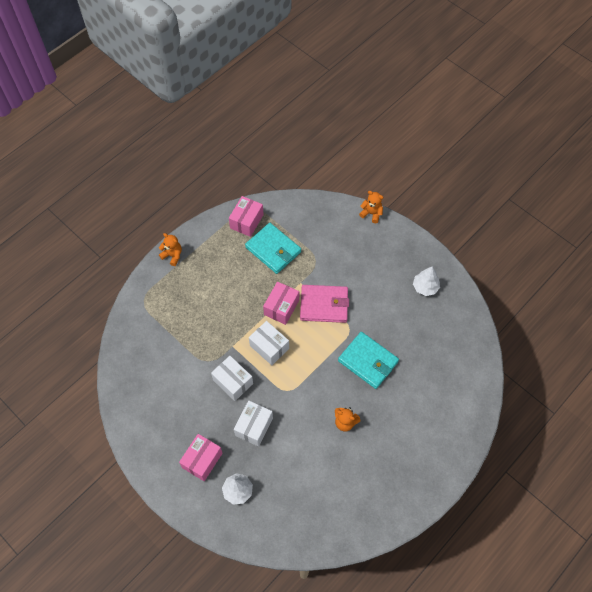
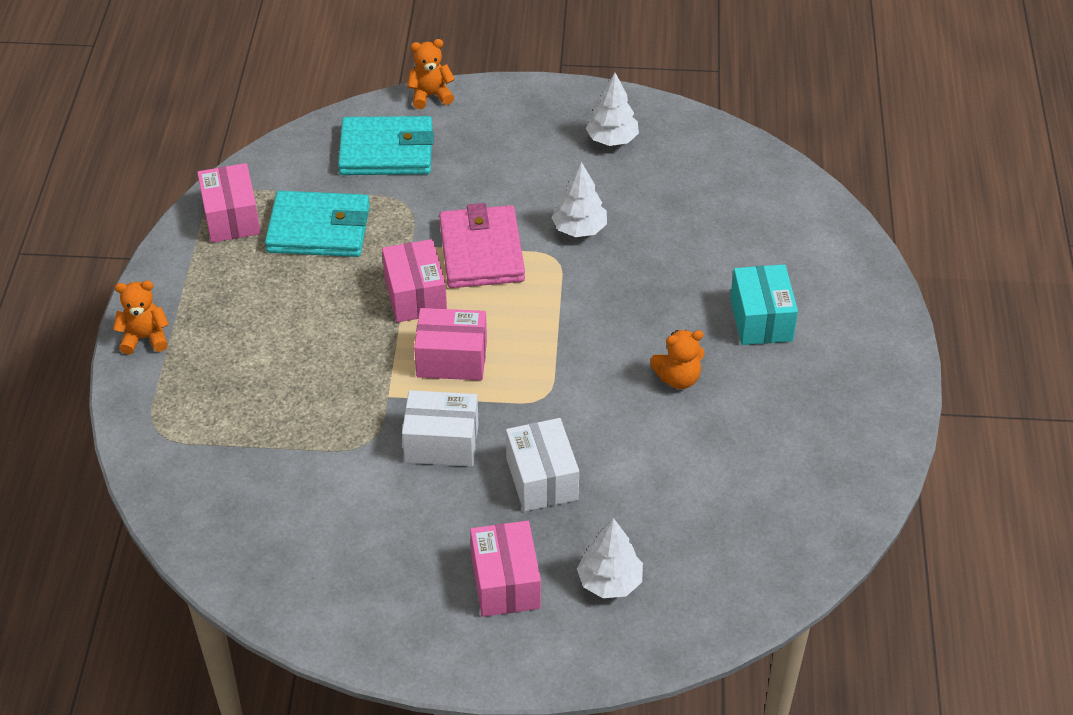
camera: 40 degrees left, 15 degrees down
white box [249,321,289,365] -> pink box [414,308,487,380]
pink wallet [300,285,349,323] -> pink wallet turned 60 degrees counterclockwise [439,203,525,288]
turquoise wallet [338,332,399,389] -> turquoise wallet moved to [338,116,434,175]
none -> white tree [551,162,607,237]
none -> turquoise box [730,264,798,345]

